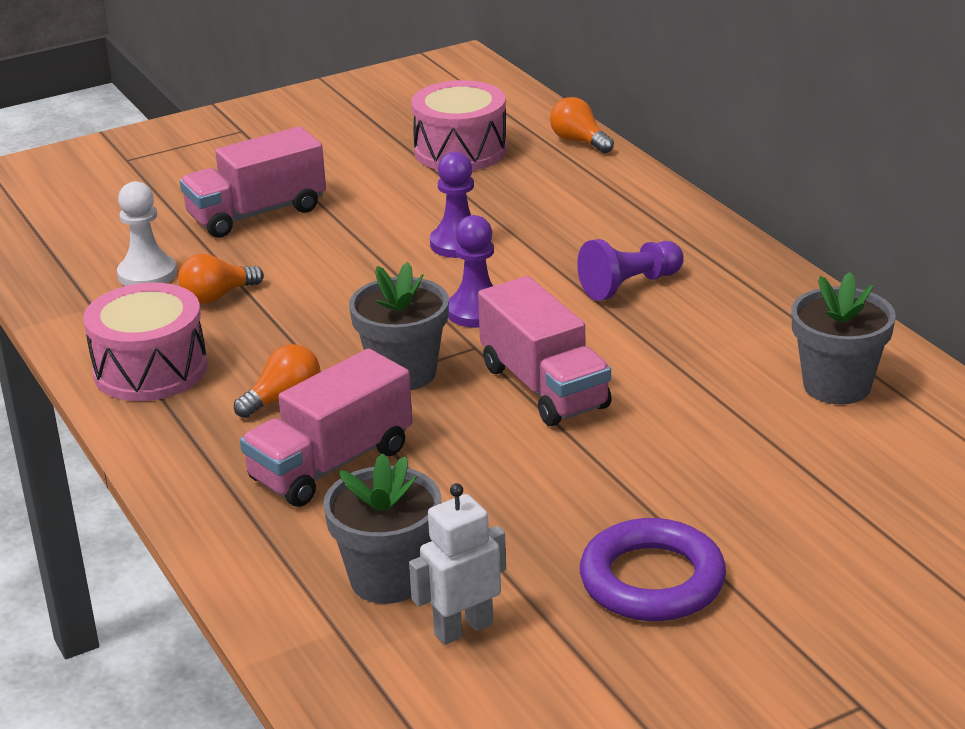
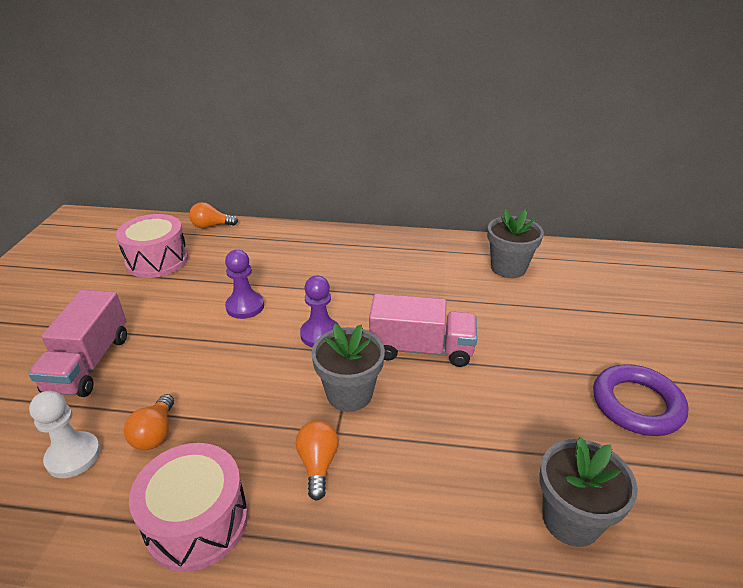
camera: 55 degrees left, 5 degrees up
pink truck [240,348,413,507] -> none
white robot [409,483,506,645] -> none
purple pawn [577,239,684,301] -> none

